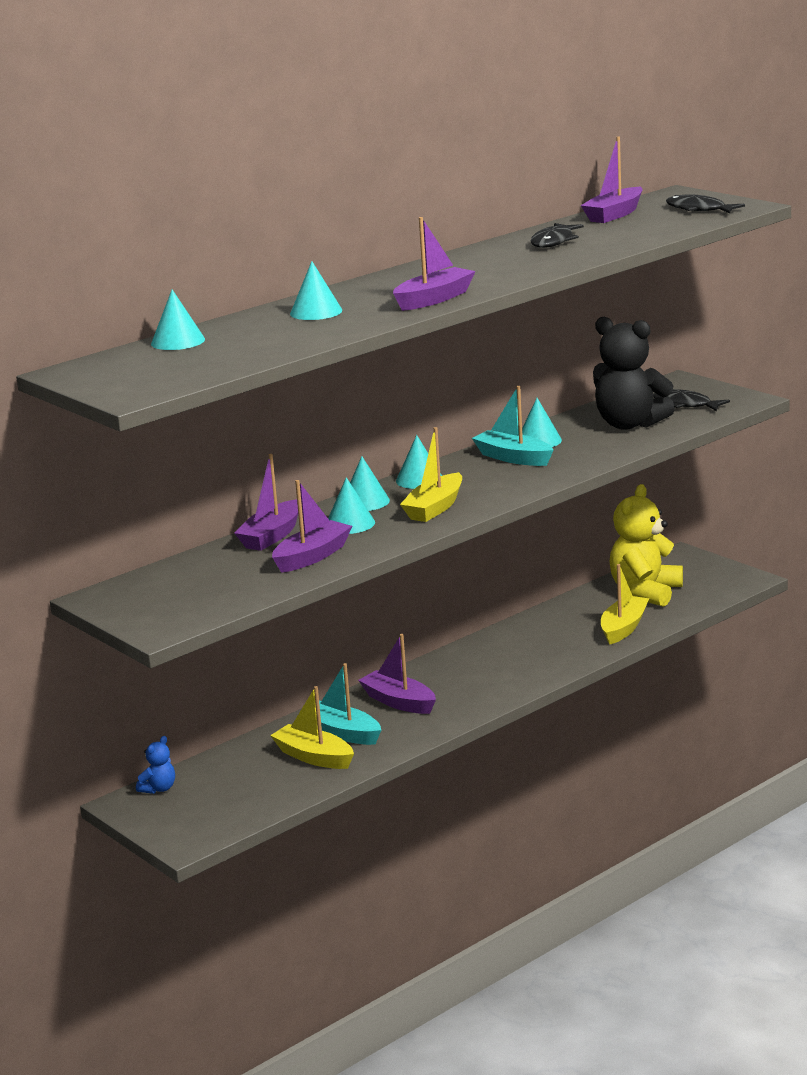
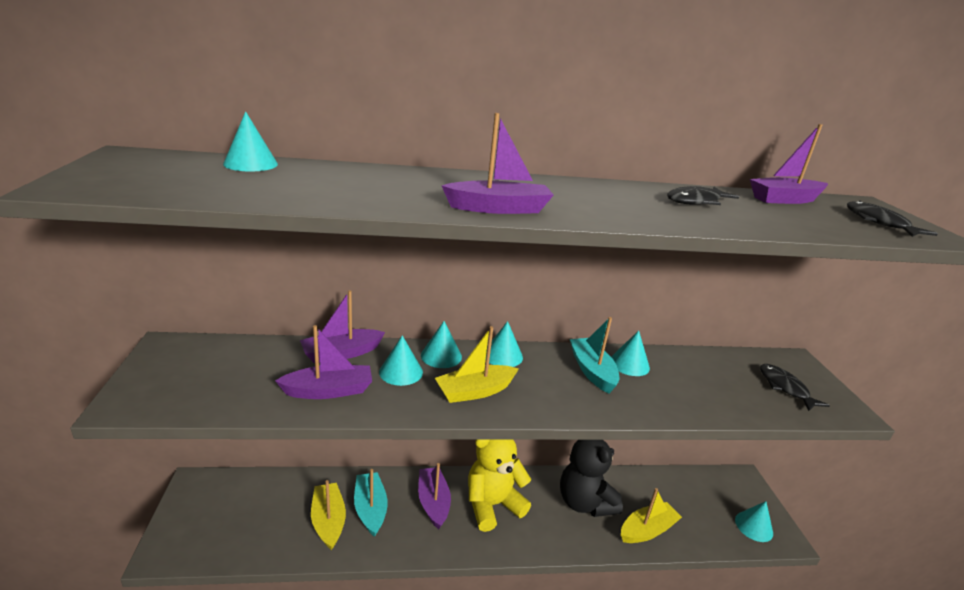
camera: 30 degrees right, 5 degrees up
blue teddy bear [136,736,175,794] -> none
turquoise cone [290,261,342,320] -> turquoise cone moved to [735,501,773,542]
black teddy bear [593,317,675,430] -> black teddy bear moved to [560,440,623,517]
yellow teddy bear [610,484,683,607] -> yellow teddy bear moved to [468,440,531,532]

